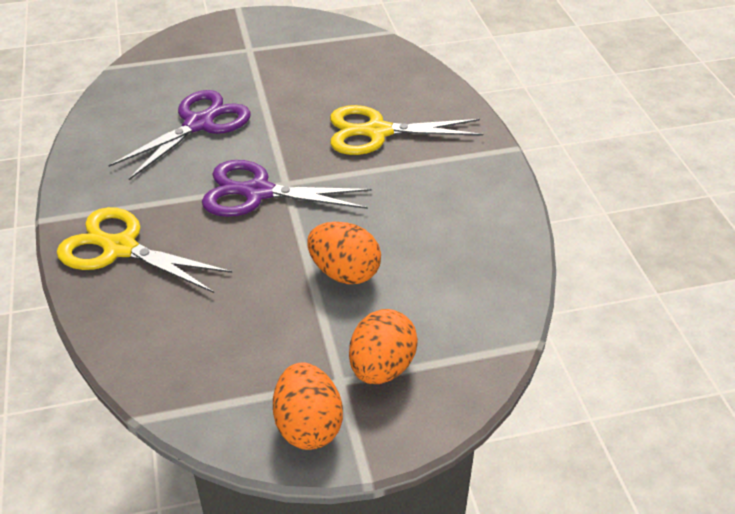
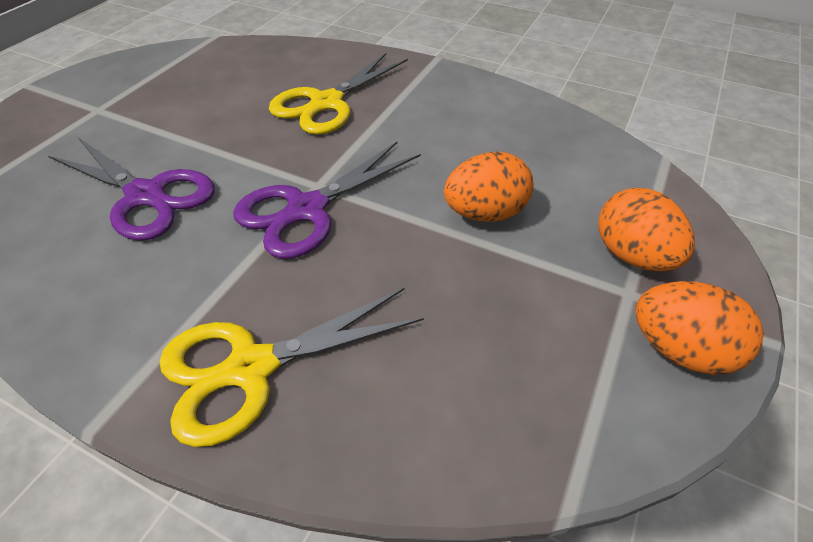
camera: 50 degrees left, 5 degrees up
purple scissors [108,90,251,180] -> purple scissors turned 135 degrees clockwise [48,137,215,241]

